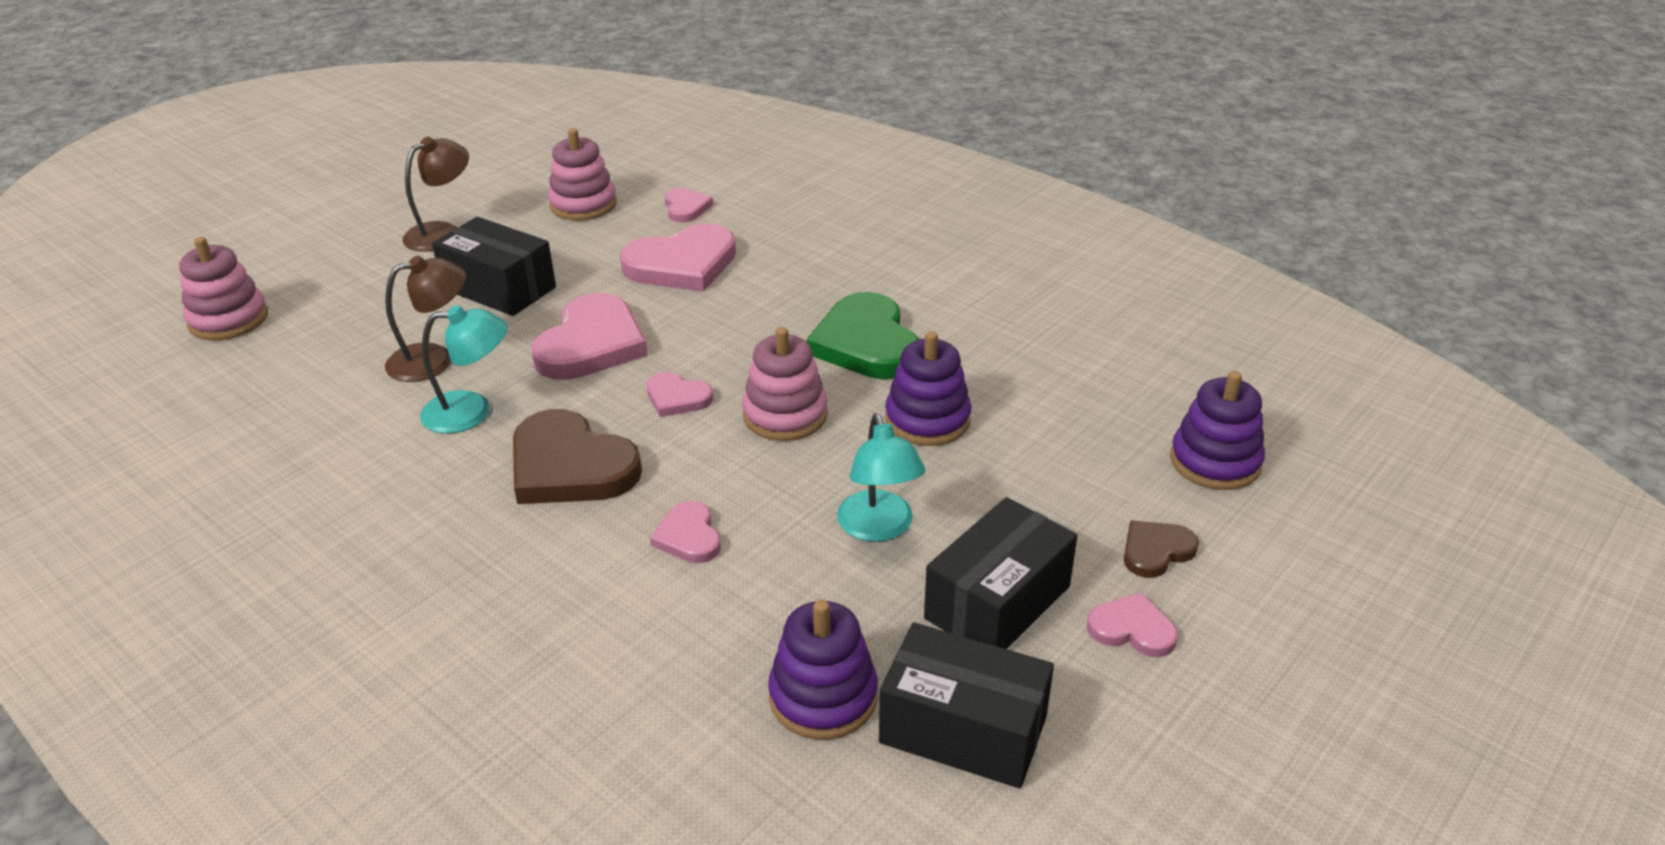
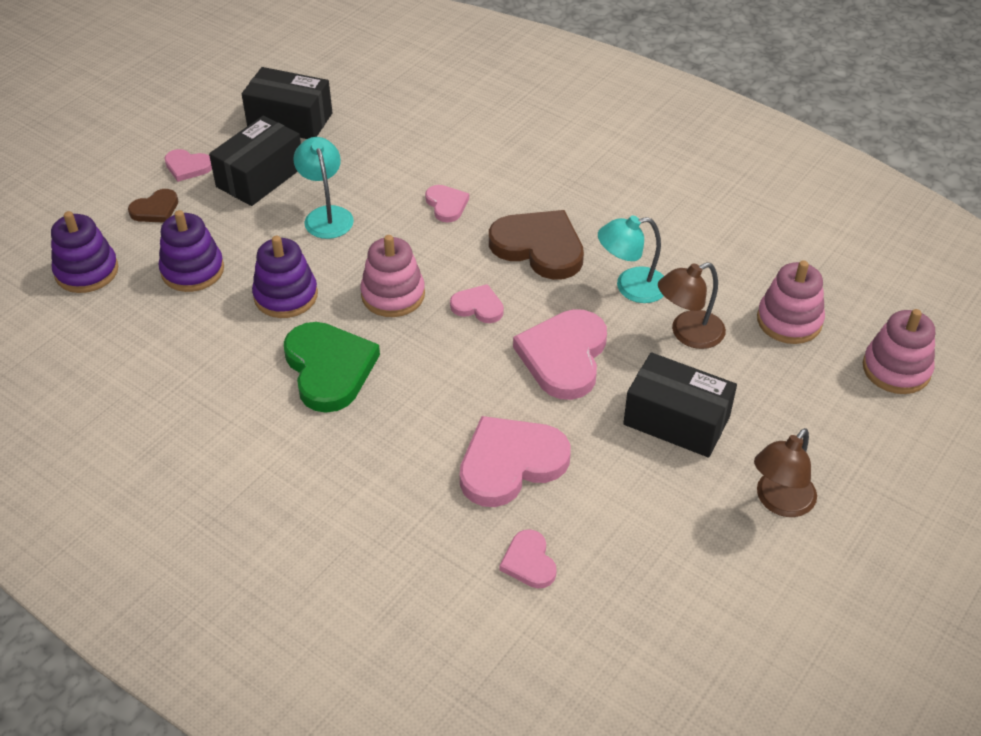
camera: 175 degrees right, 10 degrees up
pink stacking toy [548,128,617,221] -> pink stacking toy moved to [757,260,825,344]
purple stacking toy [768,600,878,740] -> purple stacking toy moved to [159,210,224,292]

